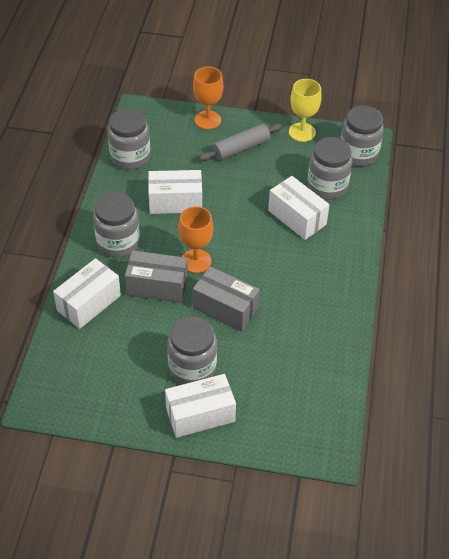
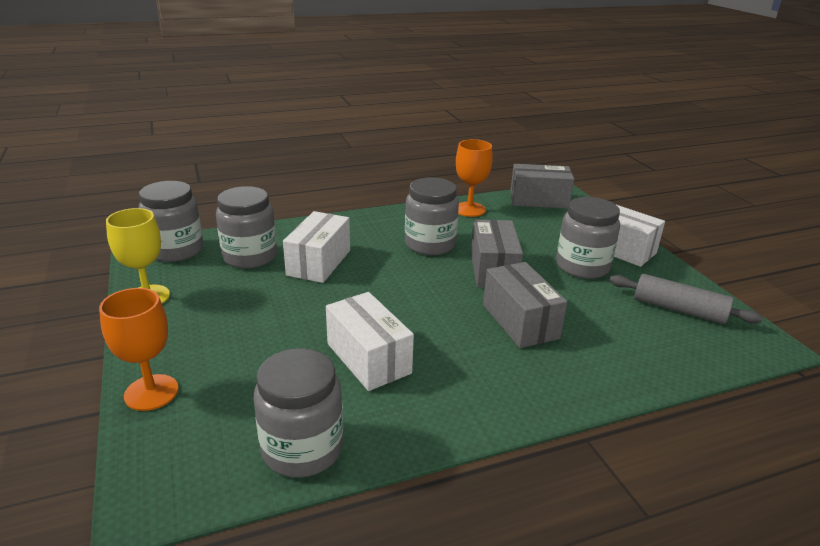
camera: 120 degrees left, 20 degrees down
white box [53,258,121,329] -> none
grey jar [93,192,140,257] -> grey jar moved to [405,177,459,255]
orange goblet [179,206,213,273] -> orange goblet moved to [456,139,493,217]
grey rolling pin [199,123,283,161] -> grey rolling pin moved to [609,274,763,324]
none -> grey box [510,164,574,209]

